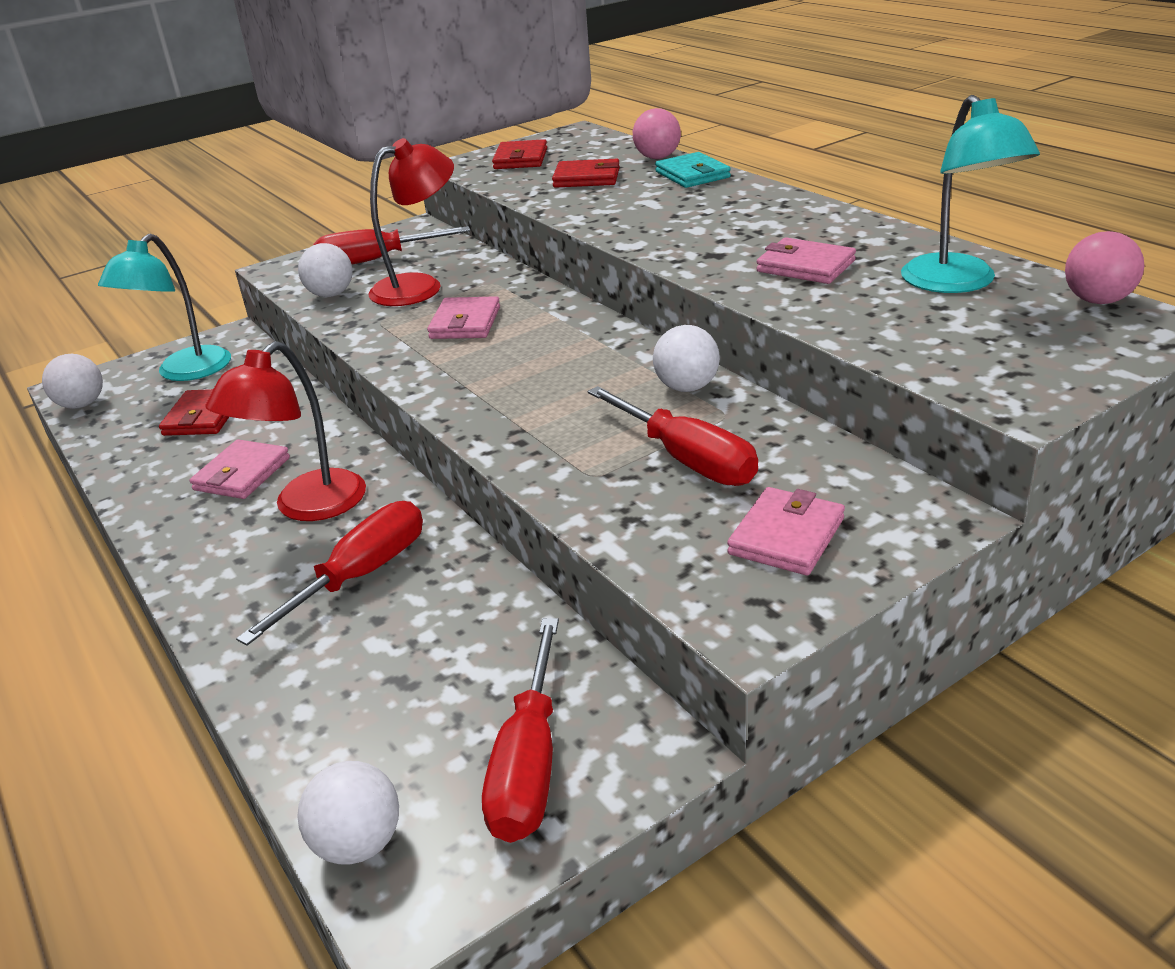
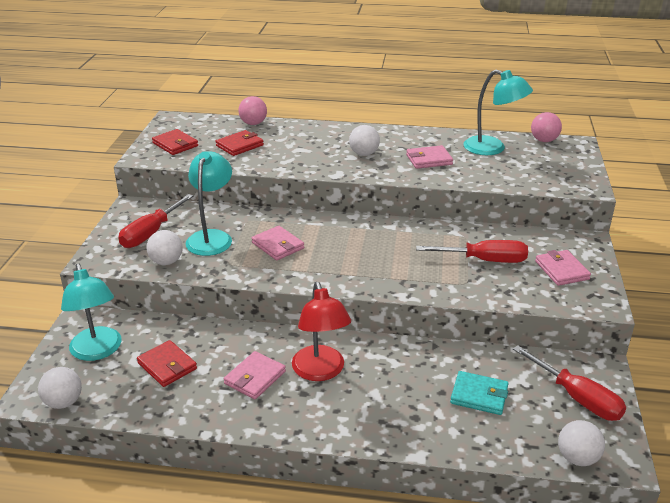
camera: 50 degrees left, 0 degrees up
pink wallet [190,439,290,499] -> pink wallet turned 60 degrees clockwise [224,351,286,399]
red screwdriver [236,501,423,646] -> none
red lamp [368,138,454,306] -> turquoise lamp [185,151,232,256]
white ball [653,325,720,392] -> white ball moved to [349,125,380,156]
turquoise wallet [655,152,731,188] -> turquoise wallet moved to [450,371,509,415]

